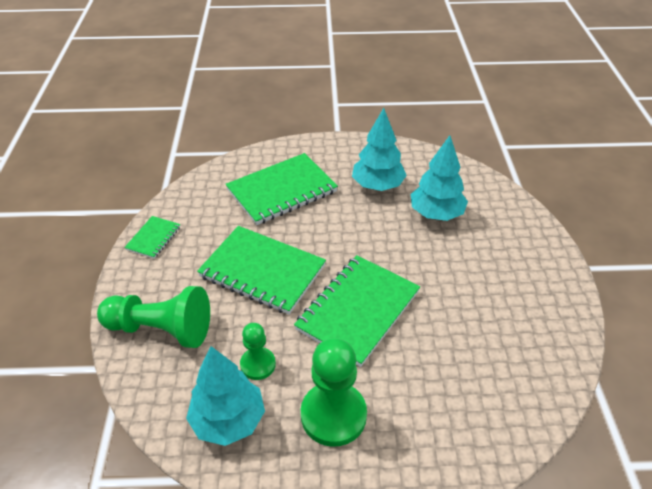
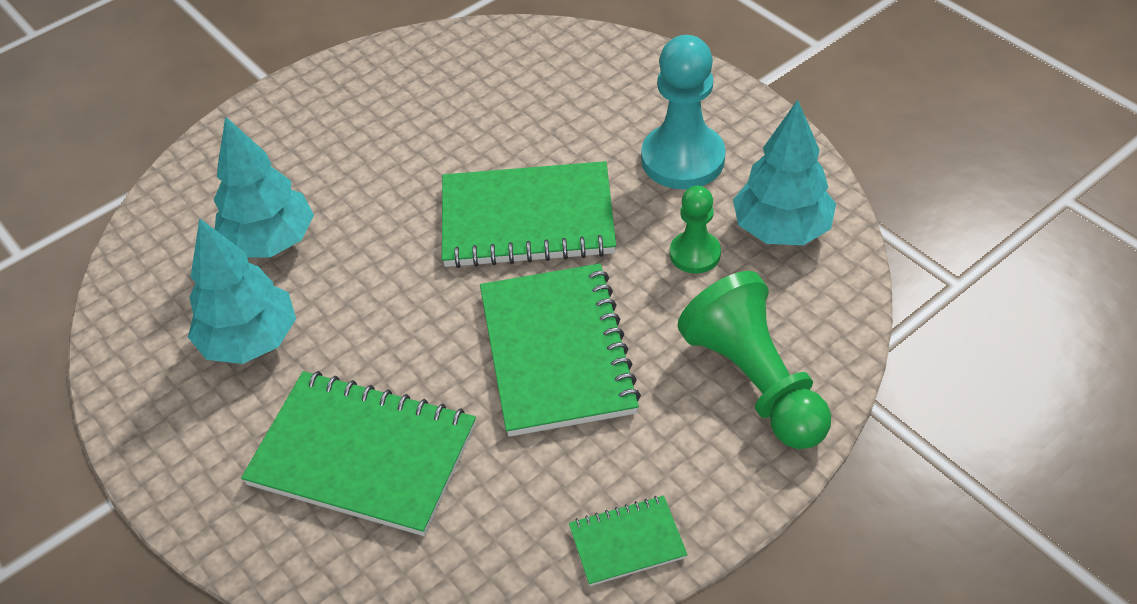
camera: 125 degrees left, 5 degrees up
green pawn [301,338,367,447] -> turquoise pawn [641,35,726,189]

